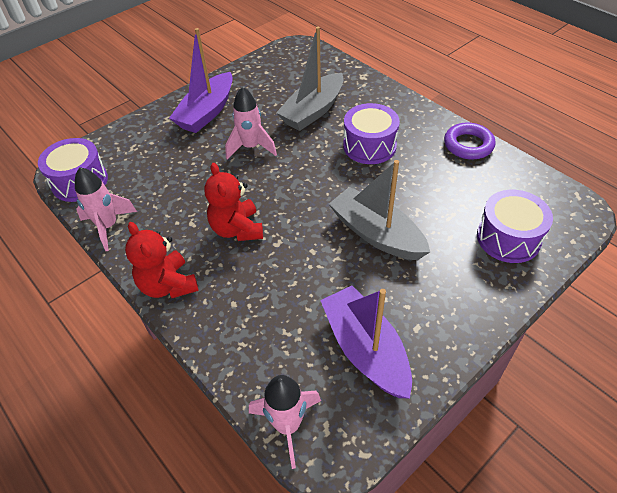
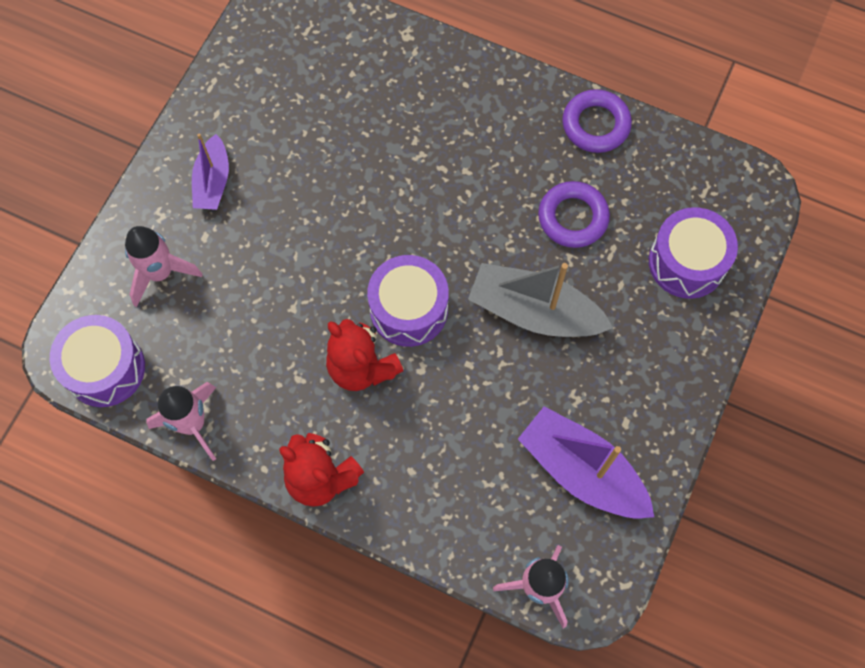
camera: 25 degrees left, 20 degrees up
purple boat [169,28,233,133] -> purple boat [192,134,229,210], size x0.61
pink rocket [225,87,277,159] -> pink rocket moved to [125,226,202,307]
grey boat [276,26,344,131] -> none
purple drum [343,103,400,164] -> purple drum moved to [367,255,449,347]
none -> purple ring [538,181,610,248]

